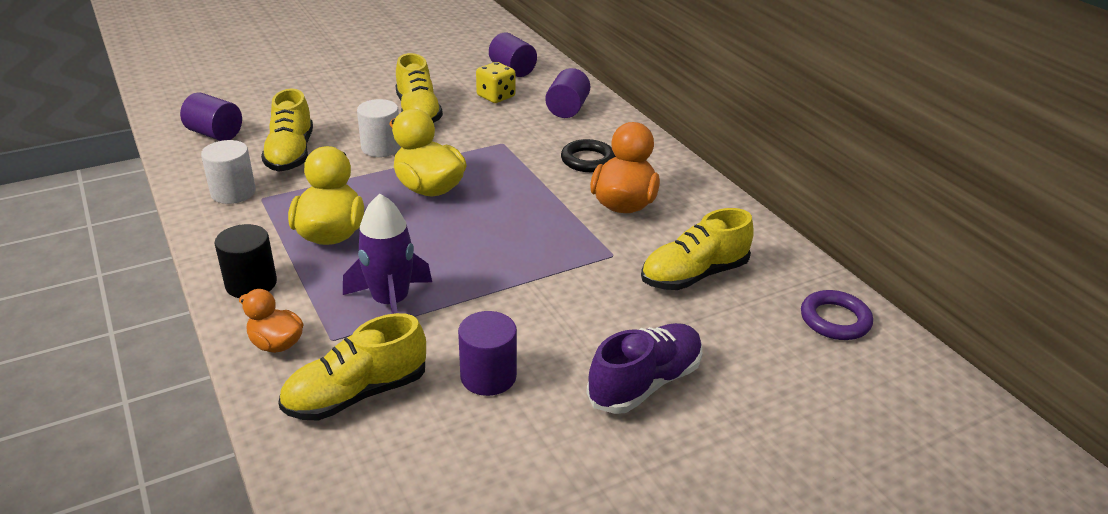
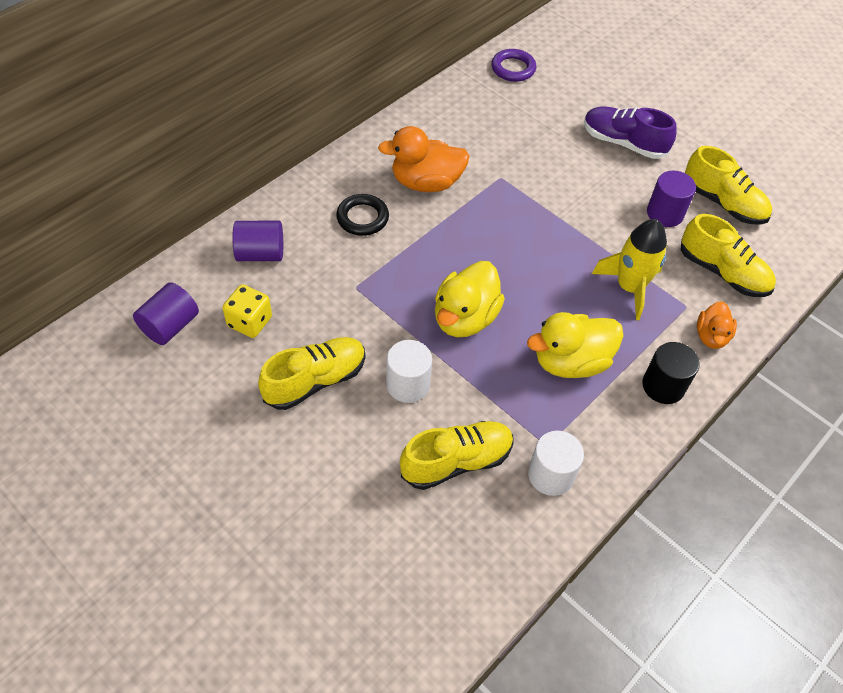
camera: 110 degrees left, 20 degrees up
purple cylinder [180,92,242,141] -> none
purple rocket [343,194,432,314] -> yellow rocket [592,219,667,320]
yellow shoe [641,208,754,290] -> yellow shoe moved to [685,146,772,225]

